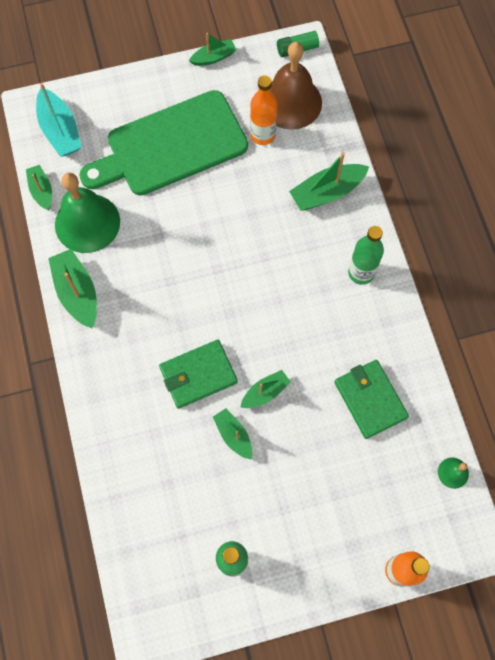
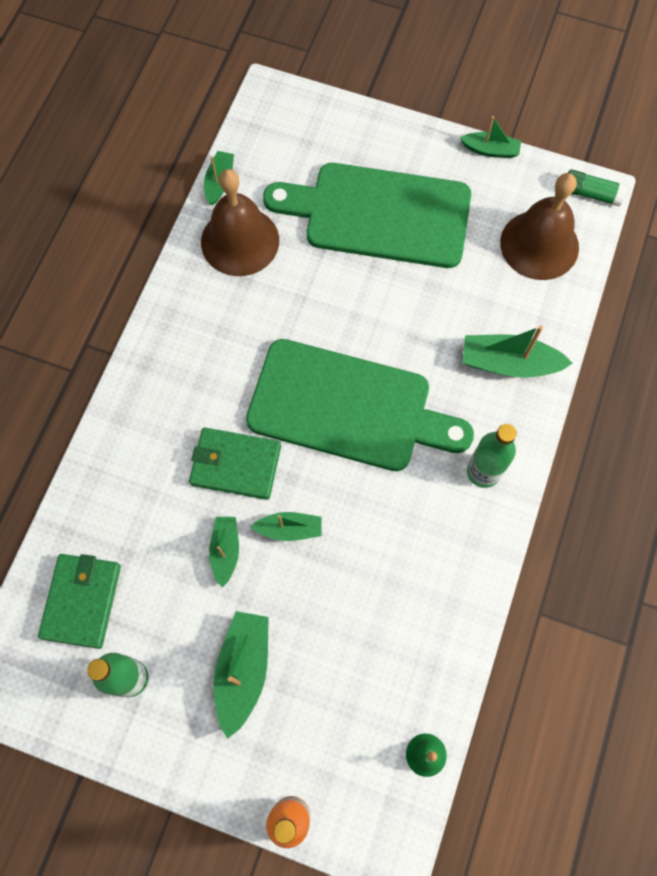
camera: 35 degrees right, 0 degrees up
turquoise boat [36,83,82,156] -> none
green boat [48,249,97,328] -> green boat moved to [214,611,269,739]
green bell [55,173,120,253] -> brown bell [201,169,279,276]
orange bottle [250,75,277,145] -> none
green wallet [335,360,409,439] -> green wallet moved to [38,554,121,649]
none -> green cutting board [246,339,474,471]

